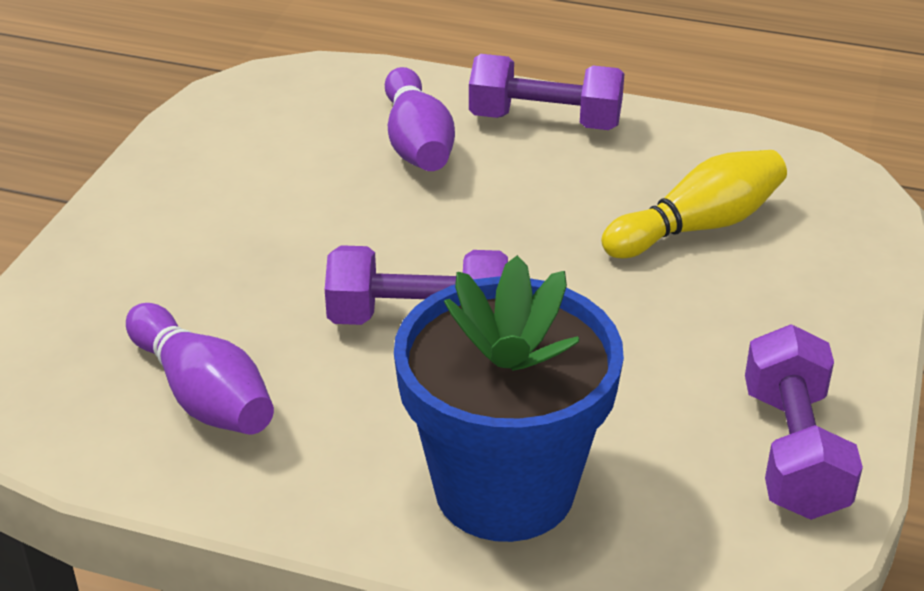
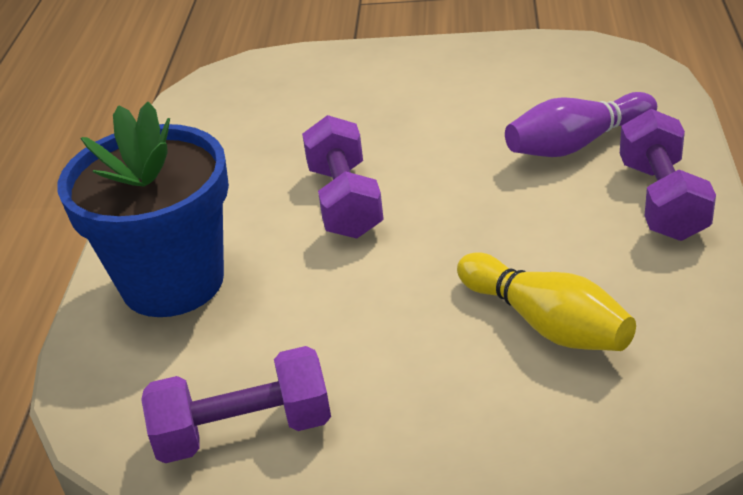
camera: 80 degrees right, 0 degrees up
purple bowling pin [126,303,274,435] -> none

